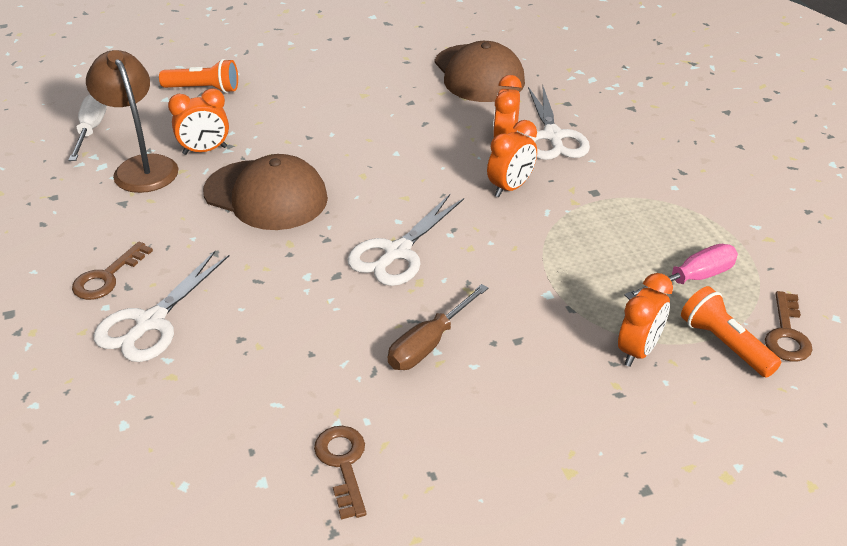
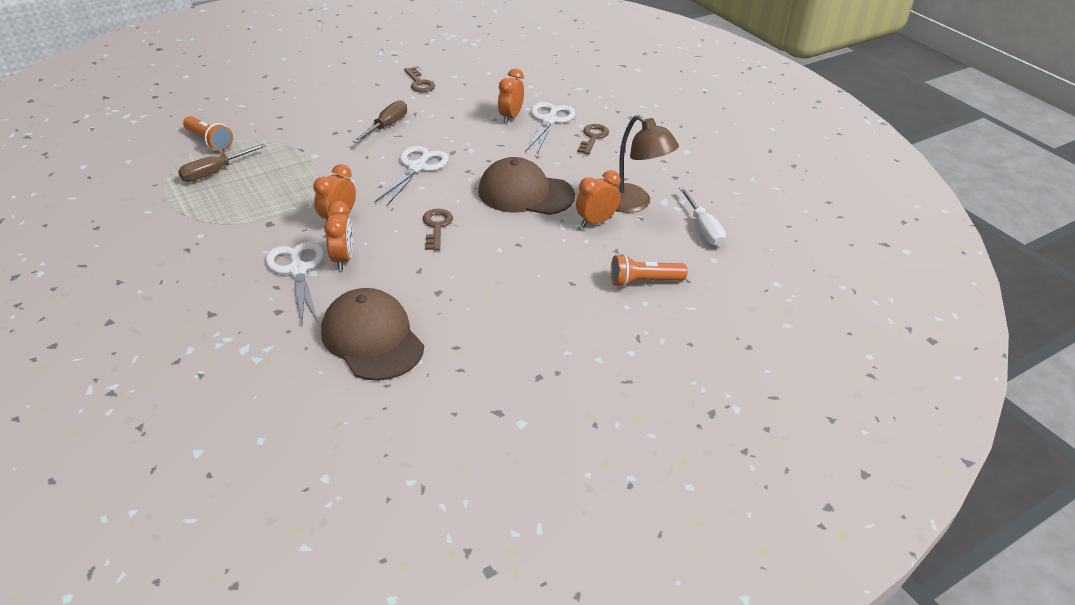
camera: 165 degrees right, 0 degrees up
orange clock [618,273,673,367] -> orange clock moved to [498,68,524,123]
pink screwdriver [624,244,738,300] -> brown screwdriver [178,144,266,182]
brown key [765,291,813,362] -> brown key moved to [423,209,453,251]

